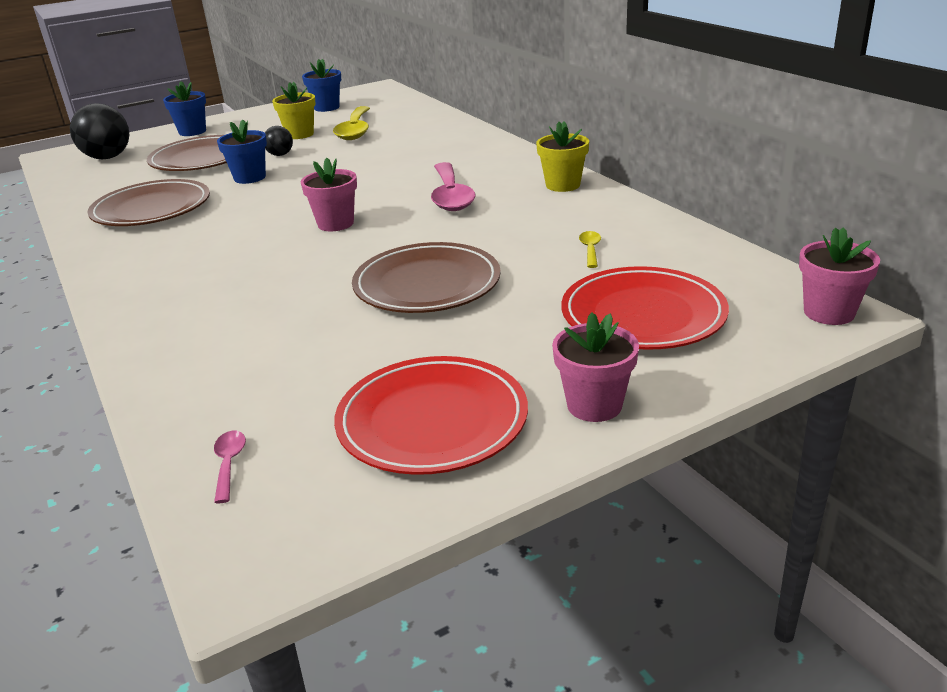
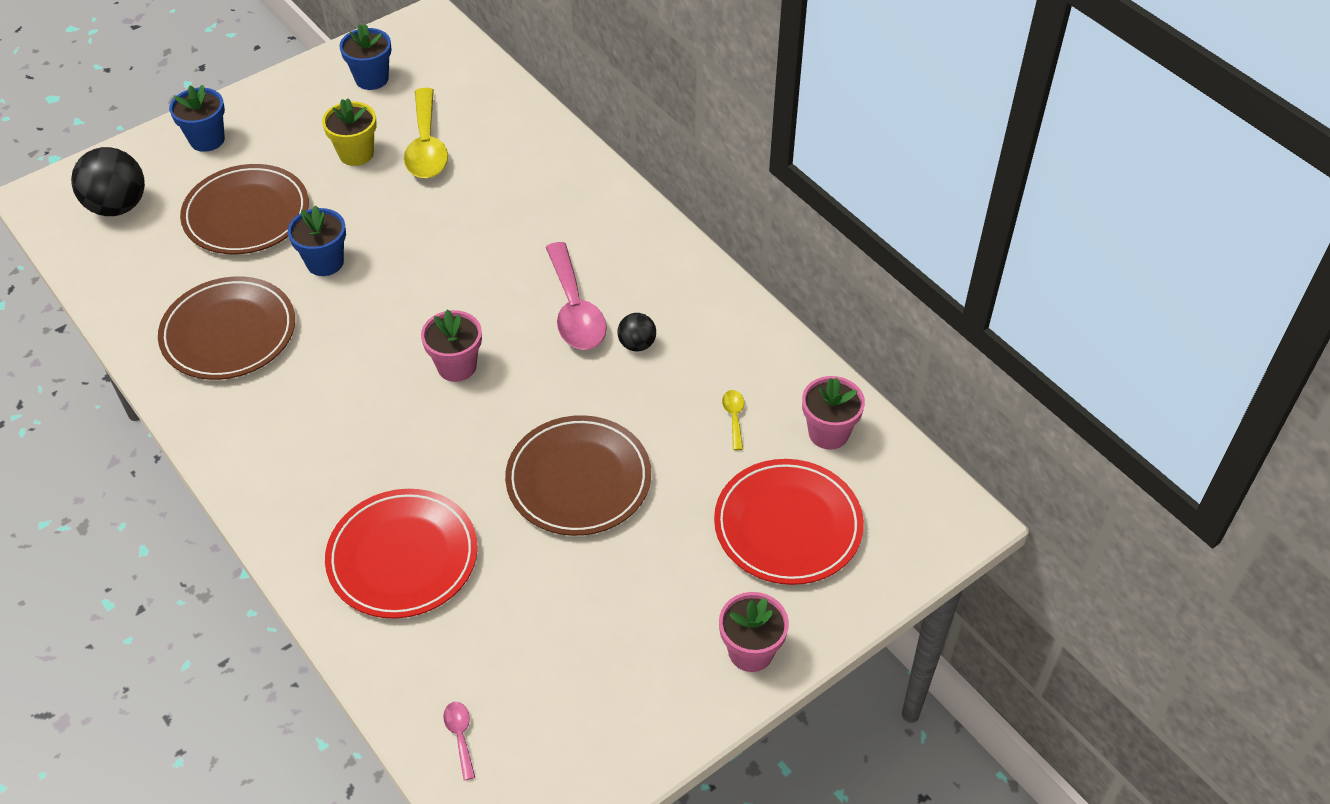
camera: 10 degrees left, 20 degrees up
black ball [265,126,293,156] -> black ball moved to [618,313,656,352]
red plate [334,356,528,475] -> red plate moved to [325,489,478,619]
yellow flower pot [536,121,589,192] -> none
pink flower pot [799,228,880,325] -> pink flower pot moved to [802,376,865,449]

